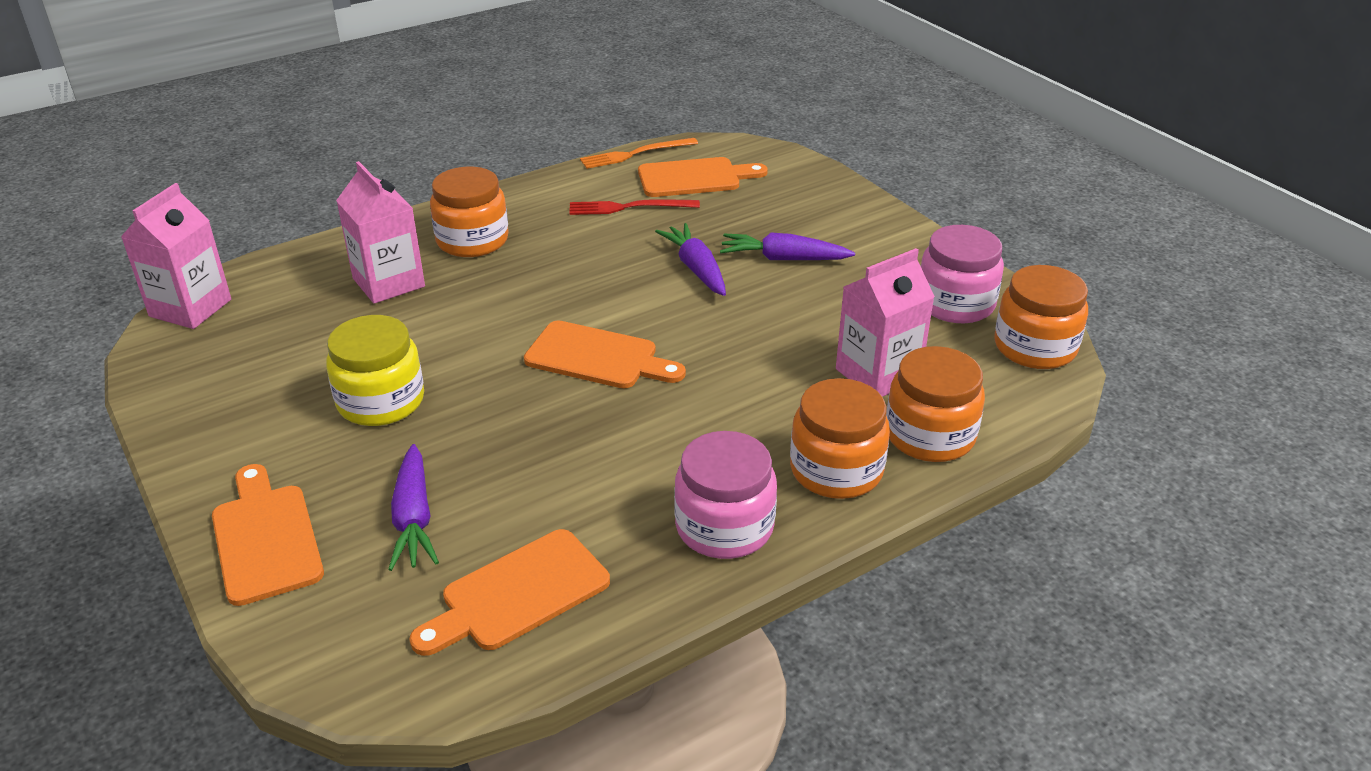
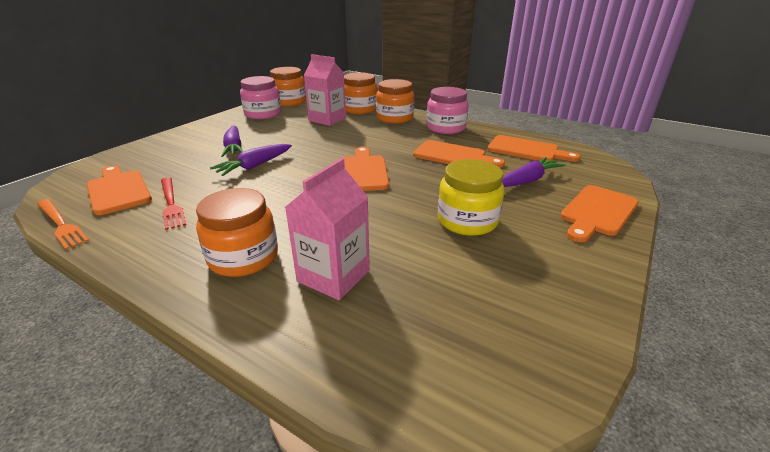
camera: 115 degrees left, 5 degrees down
pink carton [121,183,231,329] -> none
none -> orange cutting board [413,140,505,168]

